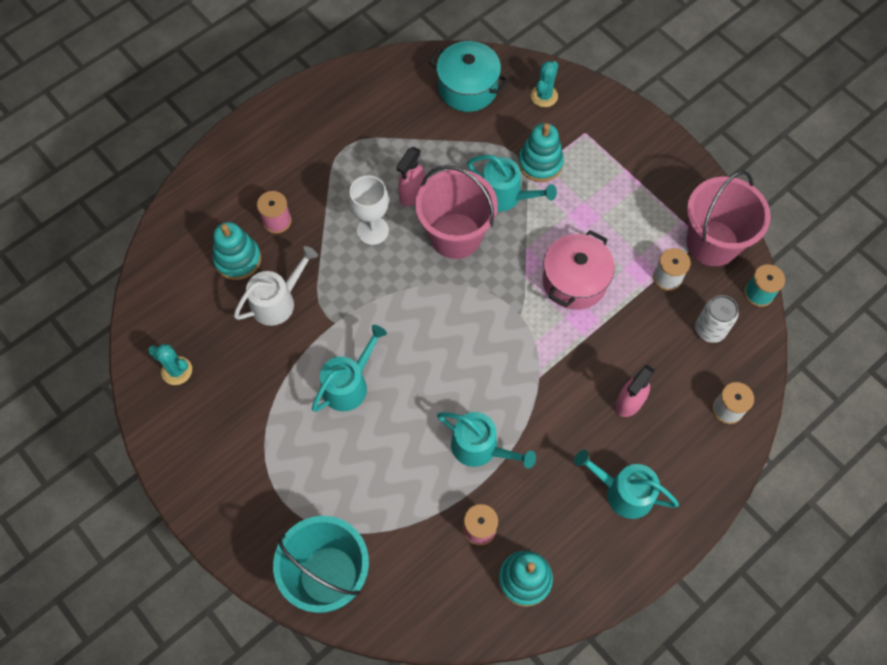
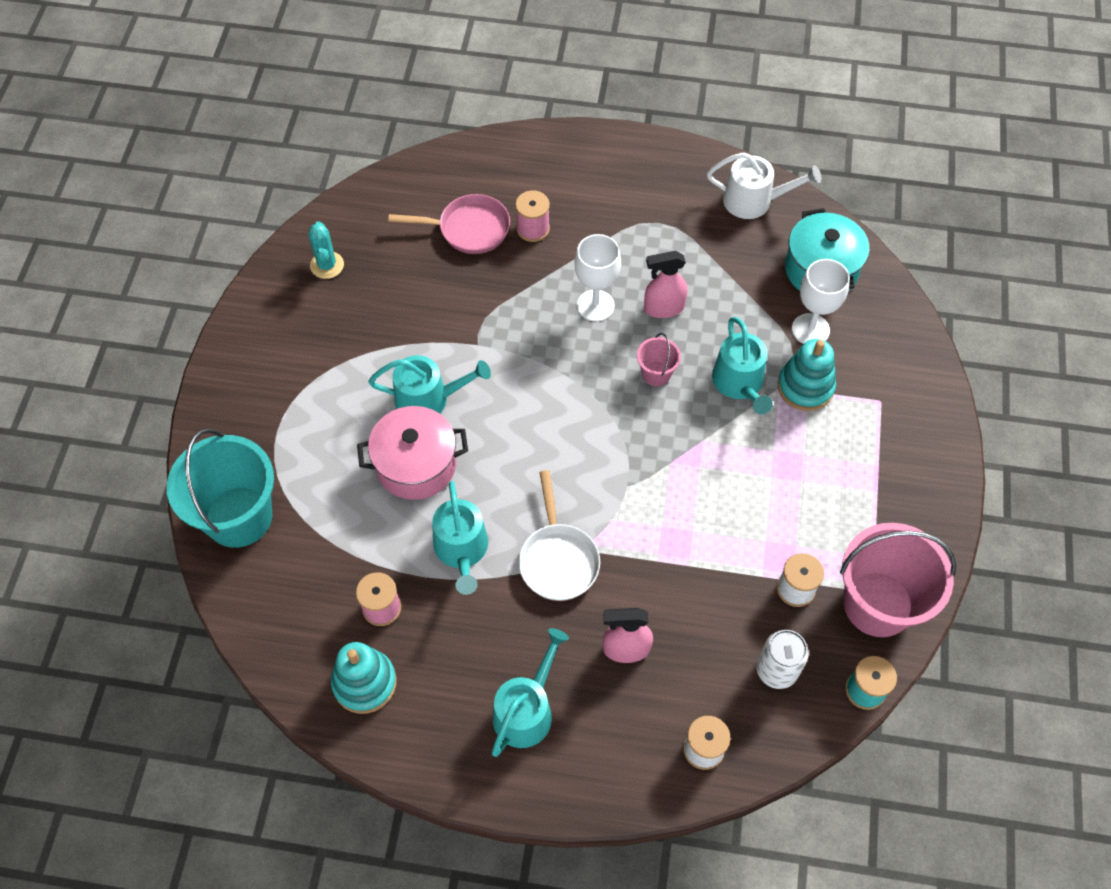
camera: 50 degrees right, 5 degrees down
turquoise stacking toy [213,222,261,280] -> pink pan [388,194,510,254]
white watering can [234,246,318,326] -> white watering can moved to [707,152,821,219]
pink bucket [415,165,498,259] -> pink bucket [637,333,681,386], size x0.46
turquoise cactus [531,61,558,107] -> none
pink pot [543,230,615,310] -> pink pot moved to [357,406,468,500]
turquoise watering can [574,450,679,519] -> turquoise watering can turned 45 degrees clockwise [492,628,569,757]
none -> white pan [519,470,600,601]
none -> white goblet [792,259,850,344]

